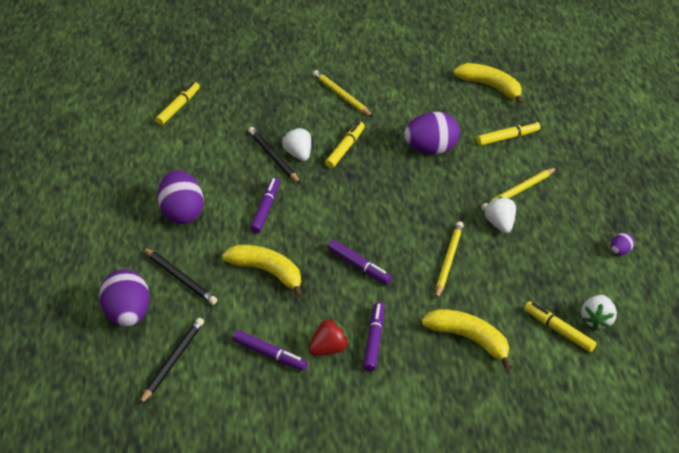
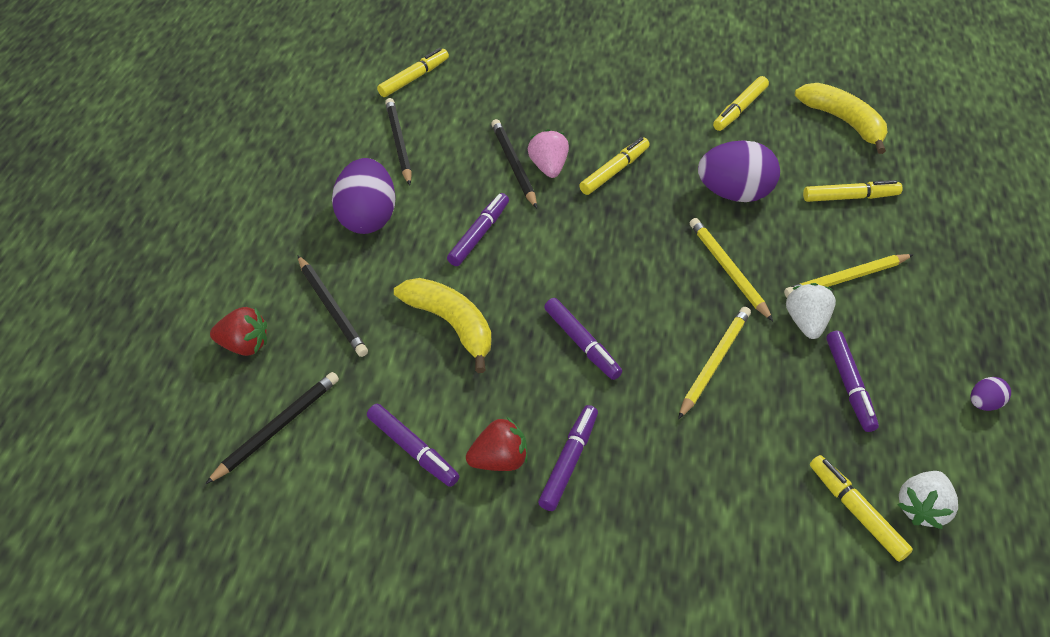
camera: 15 degrees right, 5 degrees up
purple egg [99,269,150,327] -> red strawberry [210,307,267,356]
white strawberry [282,128,311,161] -> pink strawberry [528,129,569,178]
yellow pencil [313,70,373,117] -> yellow pencil moved to [690,218,773,321]
yellow banana [422,309,513,370] -> none
none -> black pencil [385,98,412,185]
none -> yellow marker [713,76,769,131]
none -> purple marker [826,331,879,432]

